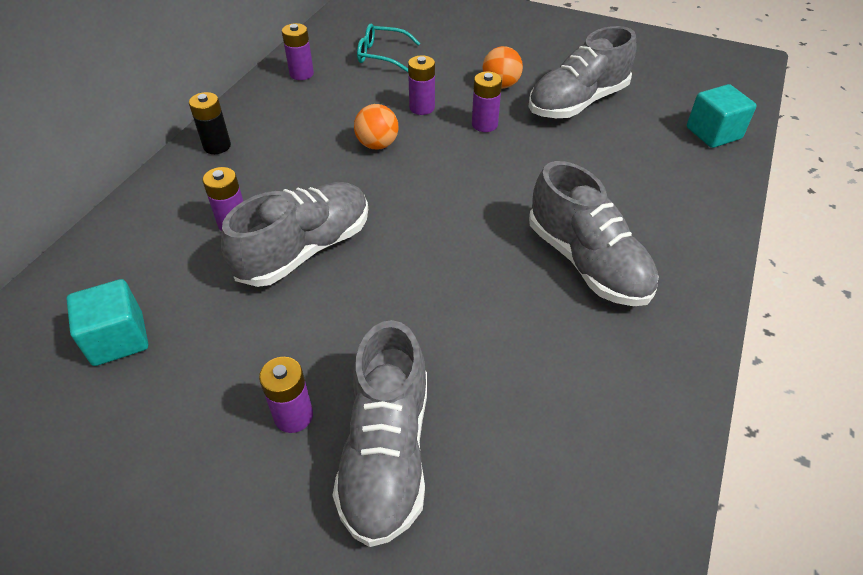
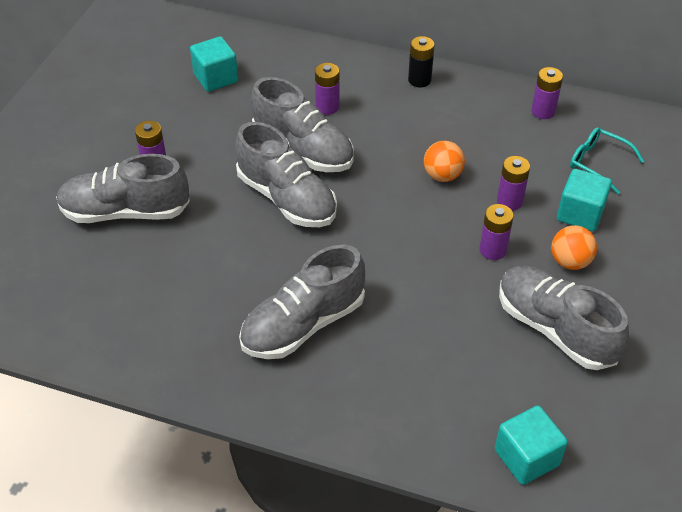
camera: 85 degrees right, 0 degrees up
turquoise glasses [357,24,420,72] -> turquoise glasses turned 60 degrees counterclockwise [570,127,645,194]
none -> grey shoe [235,122,337,227]
none -> turquoise cube [557,169,612,231]

